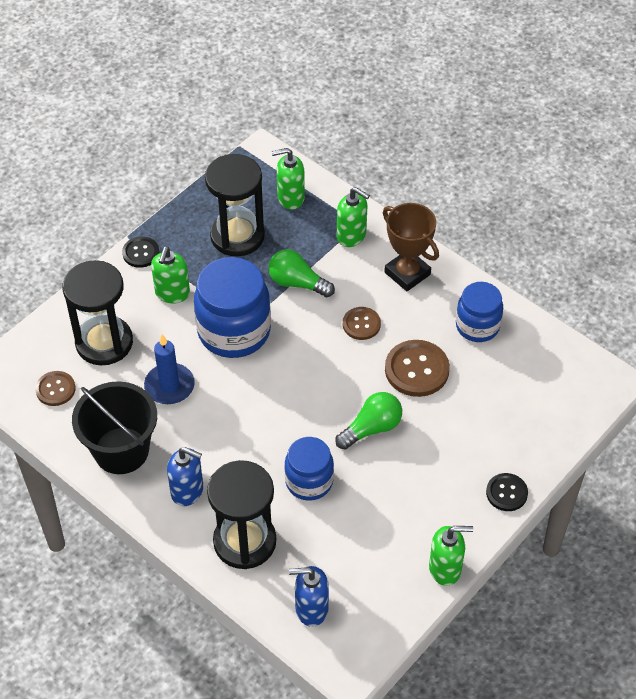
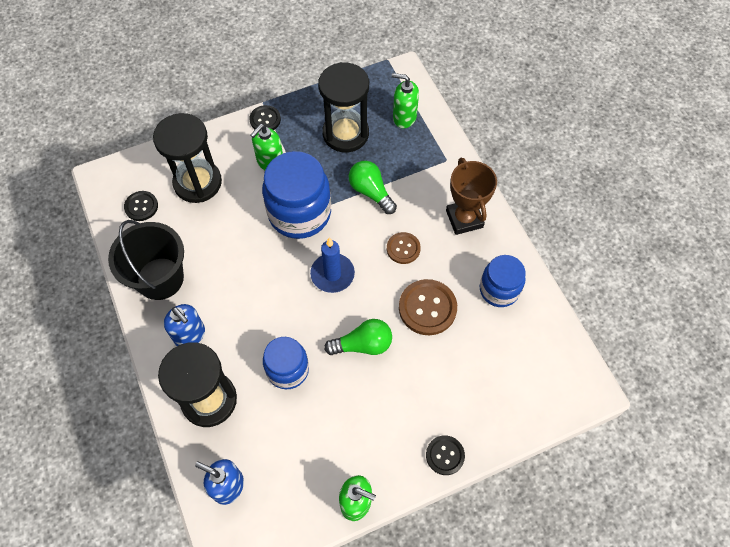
camera: 25 degrees right, 10 degrees up
brown button [35,371,75,406] -> black button [124,191,158,221]
blue candle [144,334,195,404] -> blue candle moved to [310,238,355,293]
green soap dispenser [337,187,370,247] -> none

